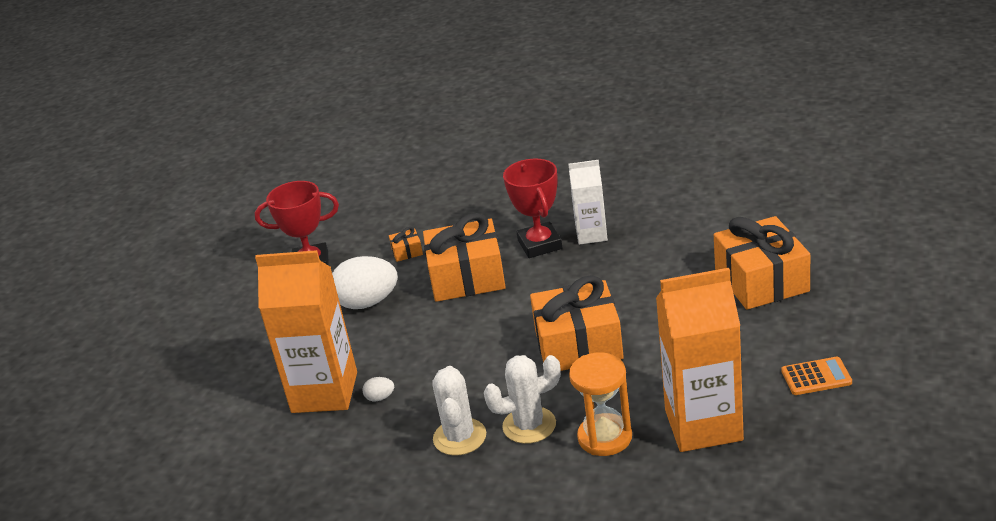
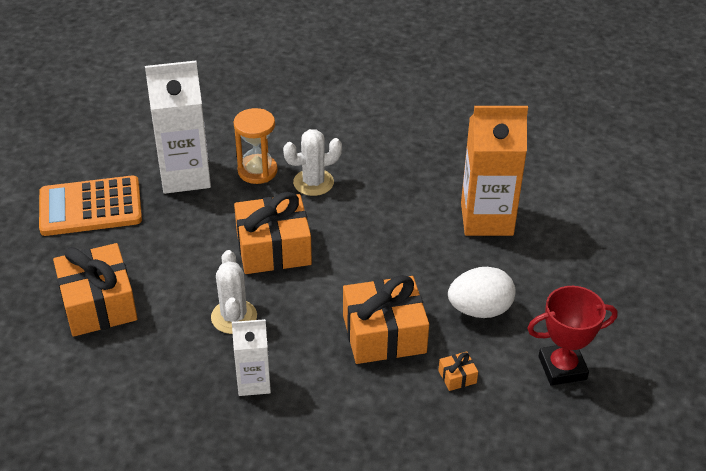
camera: 170 degrees right, 10 degrees up
white egg [362,377,394,401] -> none
white cactus [432,366,486,456] -> white cactus moved to [211,250,257,334]
red trophy [503,159,562,258] -> none
orange carton [656,268,744,452] -> white carton [145,61,211,194]
orange calculator [781,357,852,395] -> orange calculator [39,175,142,236], size x2.10

